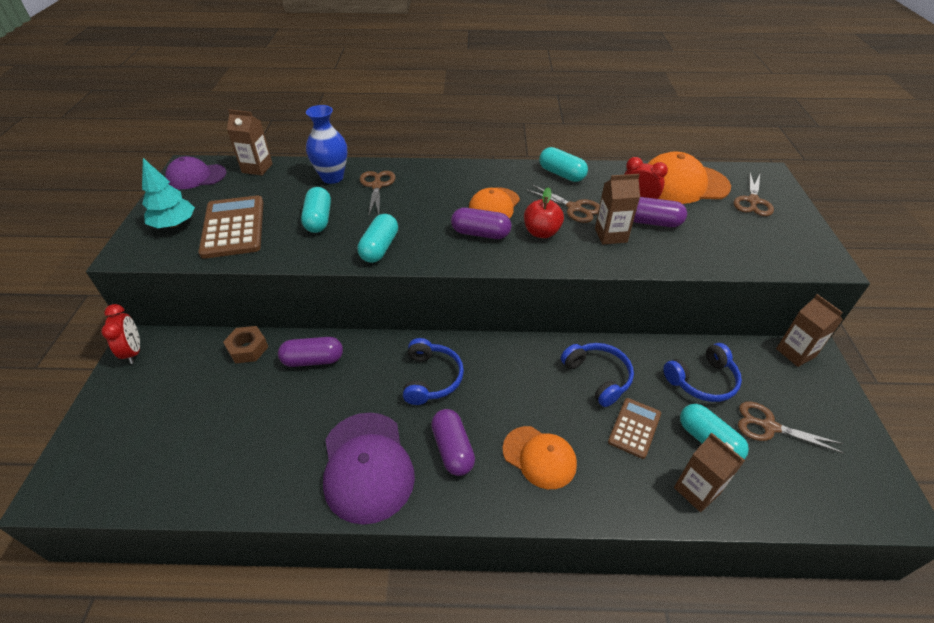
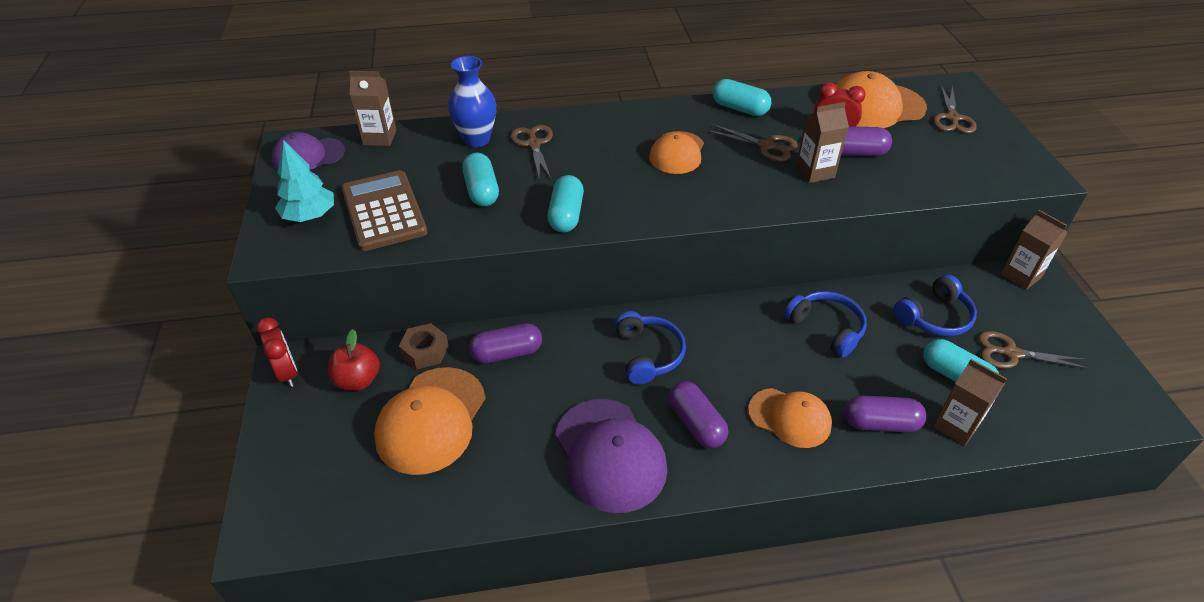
camera: 10 degrees left, 0 degrees up
purple capsule [451,208,511,239] -> purple capsule moved to [844,395,927,432]
red apple [524,187,564,238] -> red apple moved to [328,329,380,391]
brown calculator [608,398,661,459] -> none
none -> orange cap [374,367,486,475]

